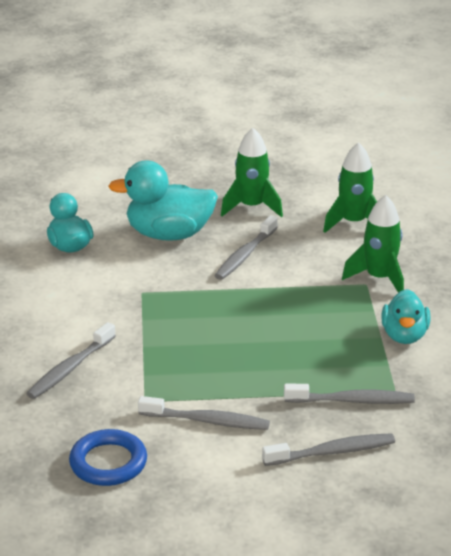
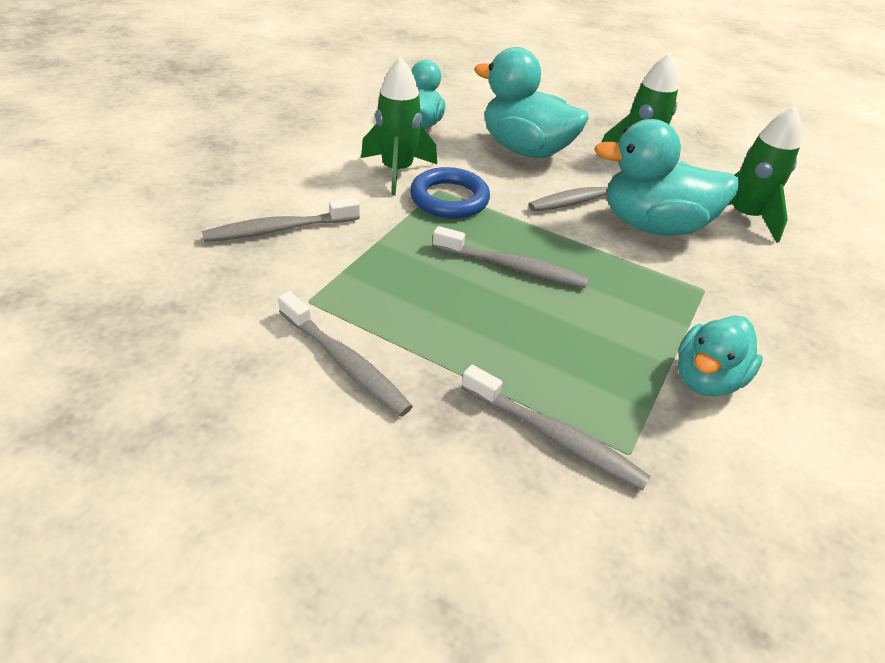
camera: 30 degrees right, 10 degrees up
blue ring [69,429,147,486] -> blue ring moved to [410,167,490,219]
grey toothbrush [262,433,395,466] -> grey toothbrush moved to [433,226,589,288]
green rocket [342,195,404,293] -> green rocket moved to [361,57,437,196]
none -> turquoise duck [594,119,739,236]

